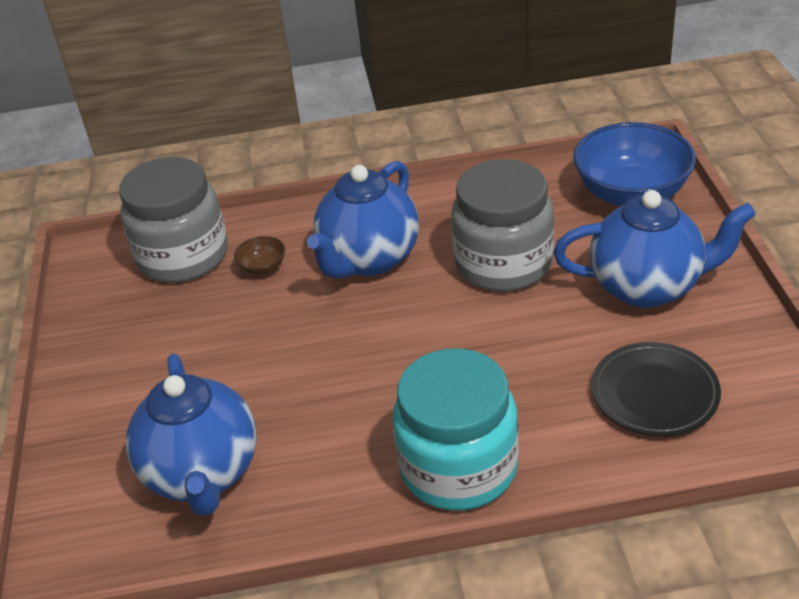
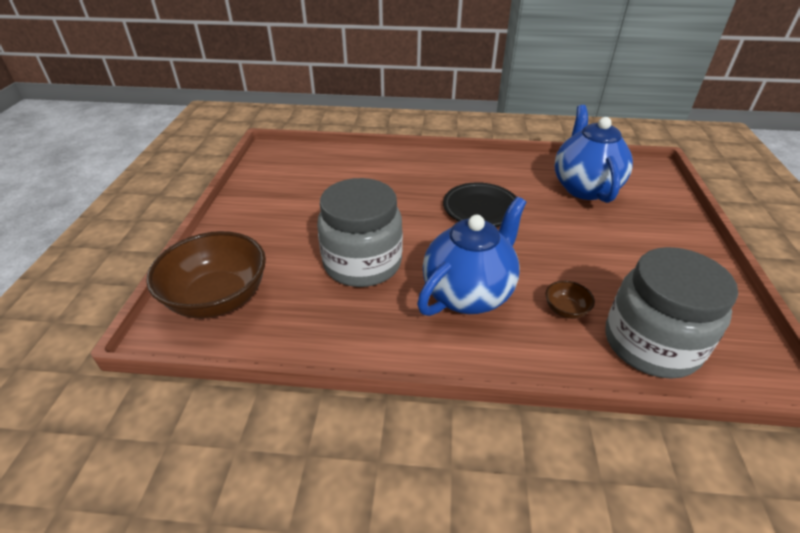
camera: 170 degrees left, 0 degrees up
turquoise jar [393,348,519,510] -> none
blue teapot [553,190,756,308] -> none
blue bowl [573,122,696,207] -> brown bowl [146,231,266,318]
black plate [591,342,721,436] -> black plate moved to [443,182,516,227]

